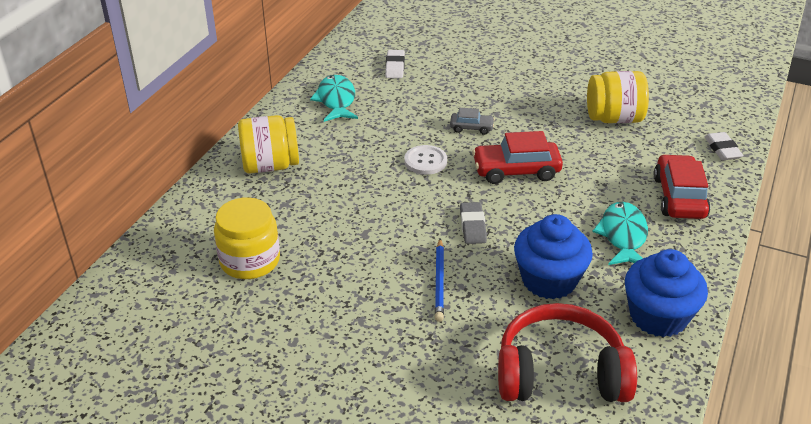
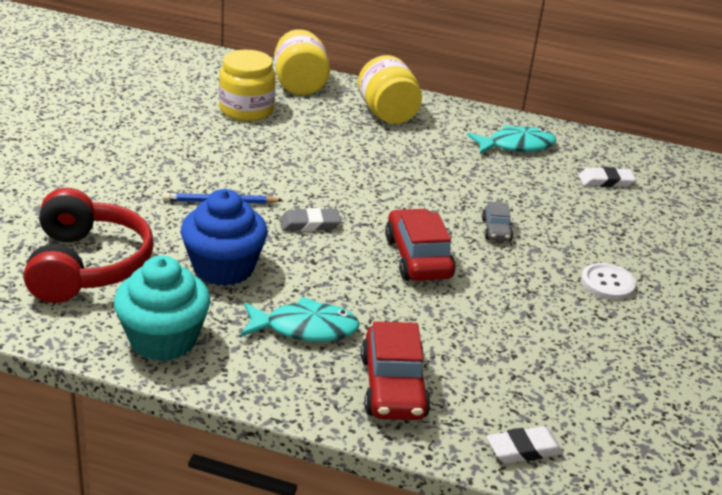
camera: 80 degrees right, 5 degrees down
white button [404,145,447,175] -> white button moved to [581,263,636,300]
yellow jar [587,71,649,123] -> yellow jar moved to [274,29,330,95]
blue cupcake [625,249,708,337] -> turquoise cupcake [114,255,211,361]
red car [654,154,710,219] -> red car turned 90 degrees clockwise [361,321,431,420]

